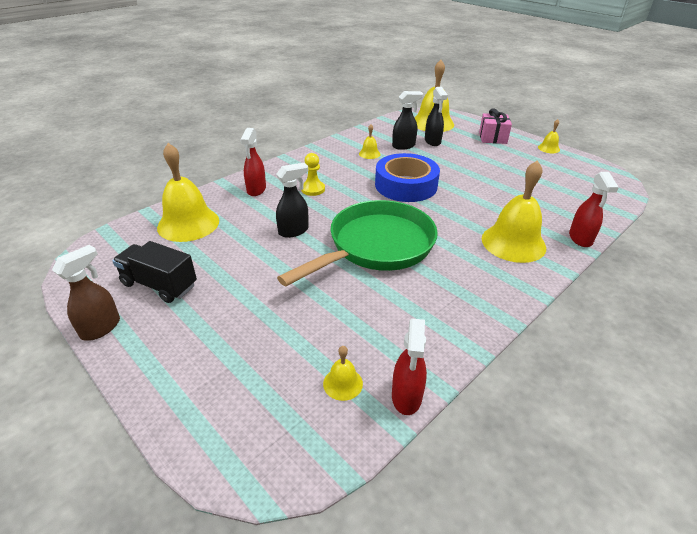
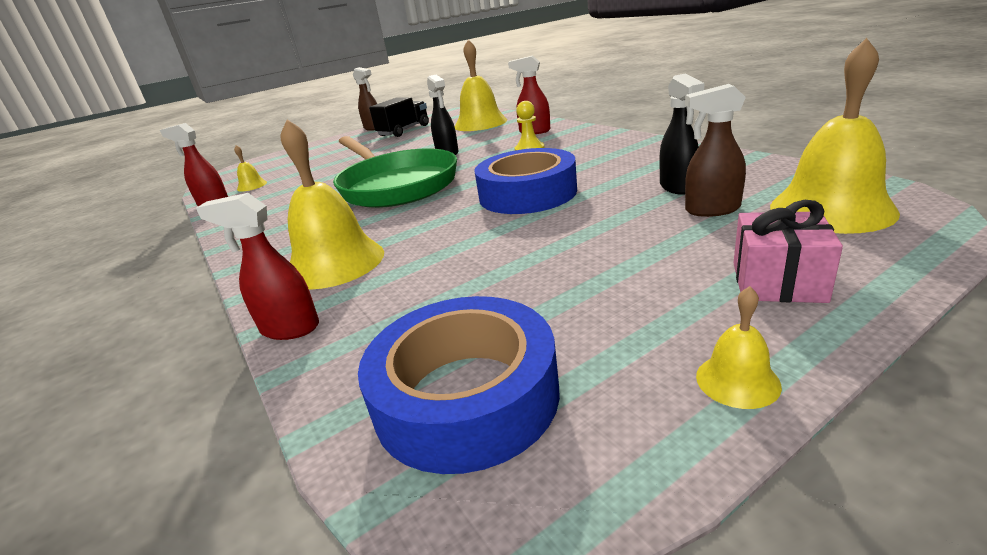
camera: 105 degrees right, 10 degrees down
yellow bell [359,124,381,159] -> none
black spray bottle [425,87,448,146] -> brown spray bottle [685,84,746,217]
none -> blue tape [358,296,560,474]

